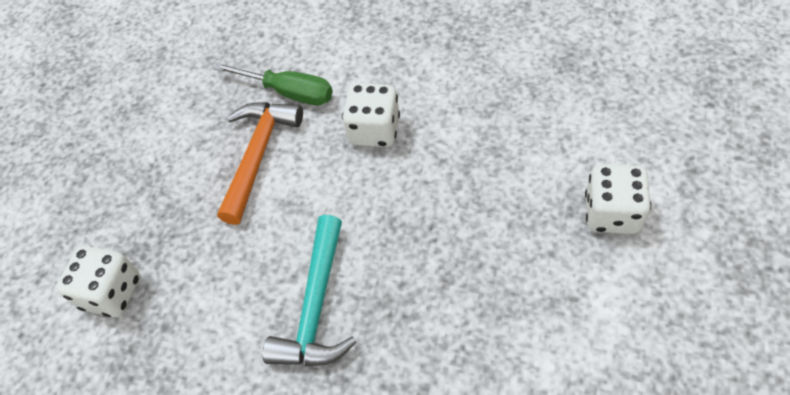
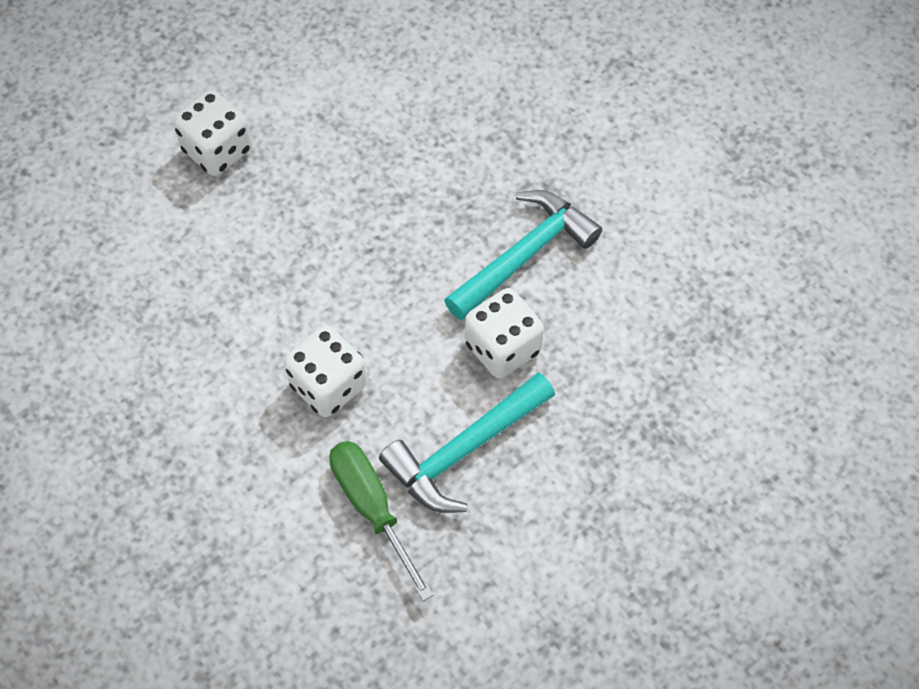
camera: 150 degrees left, 5 degrees up
white dice [57,245,140,317] -> white dice moved to [465,288,544,378]
orange hammer [217,102,303,225] -> turquoise hammer [379,372,555,513]

